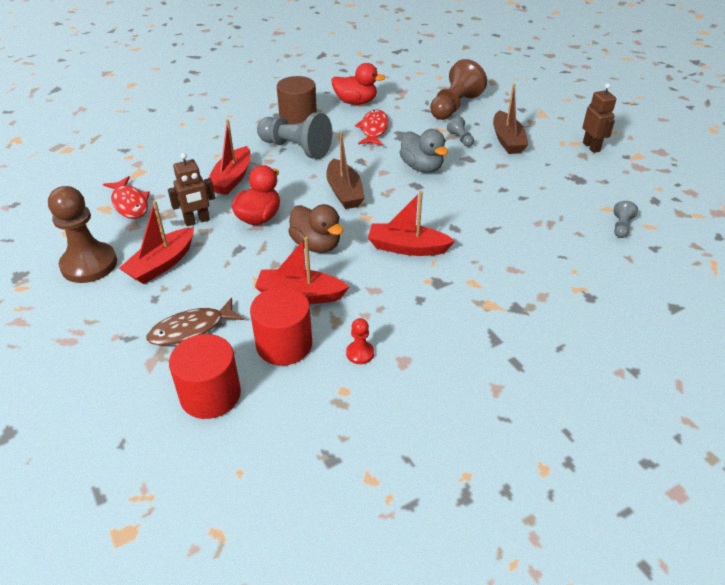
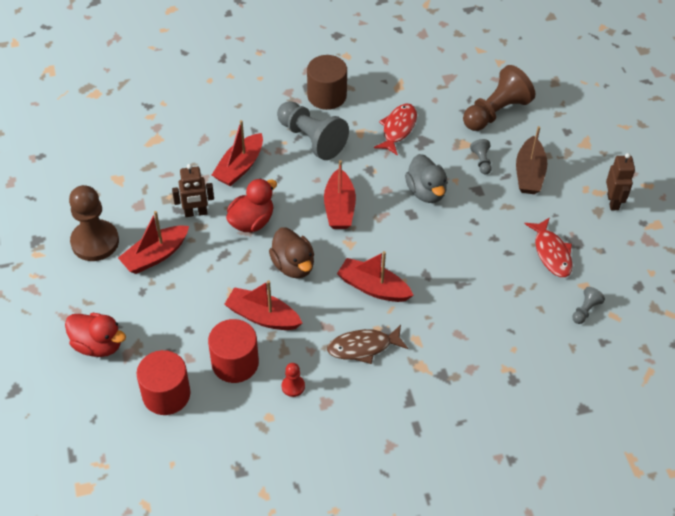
camera: 15 degrees right, 10 degrees up
red fish [103,176,150,219] -> red fish moved to [524,217,573,277]
brown fish [146,298,244,345] -> brown fish moved to [327,325,408,364]
brown boat [326,132,365,209] -> red boat [324,160,356,229]
red duck [331,63,385,105] -> red duck moved to [65,313,126,357]

